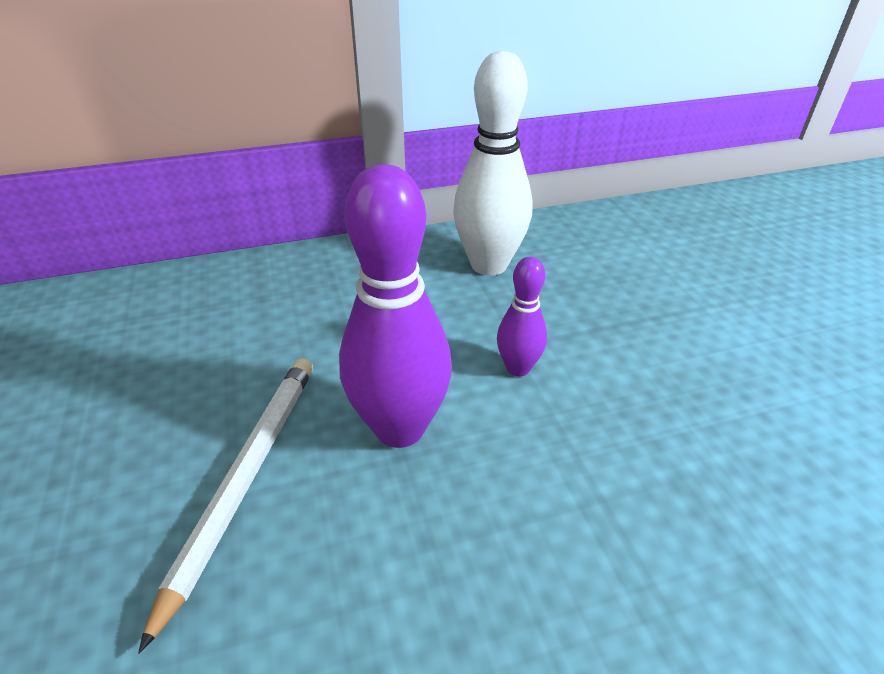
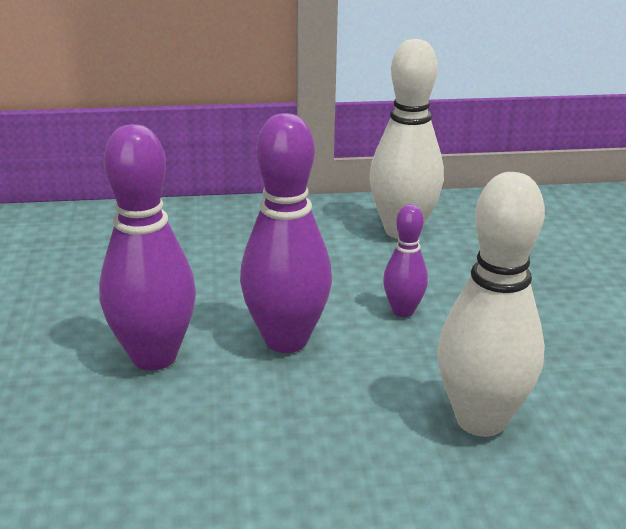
camera: 10 degrees right, 10 degrees down
white pencil [138,358,313,654] -> purple bowling pin [99,124,196,371]
none -> white bowling pin [438,172,545,437]

